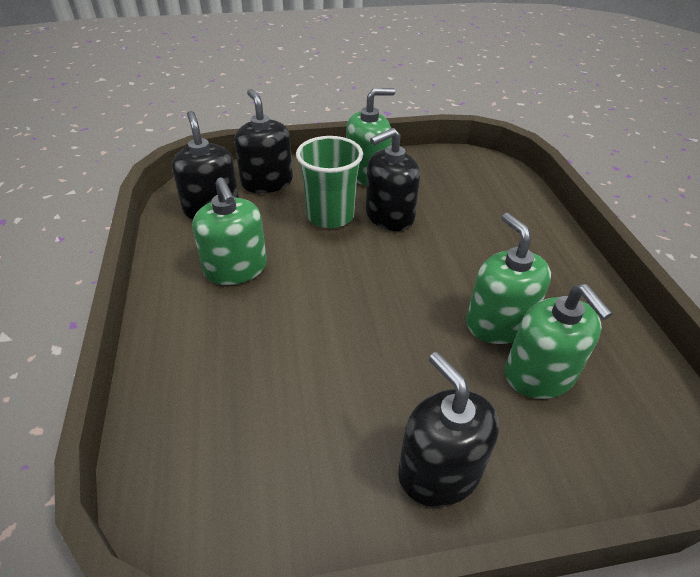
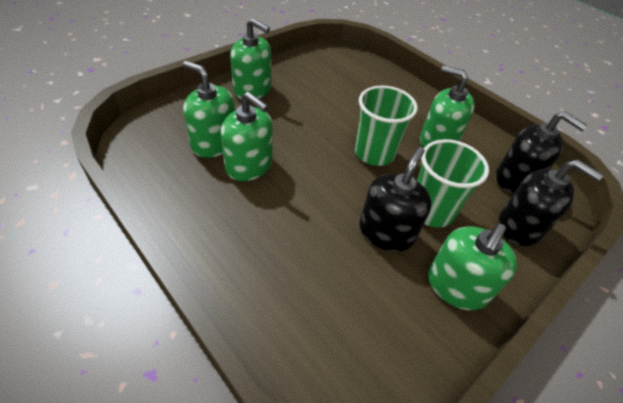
camera: 145 degrees right, 5 degrees up
black soap dispenser [398,352,499,507] -> green soap dispenser [230,18,271,99]
none -> green cup [355,85,418,166]

